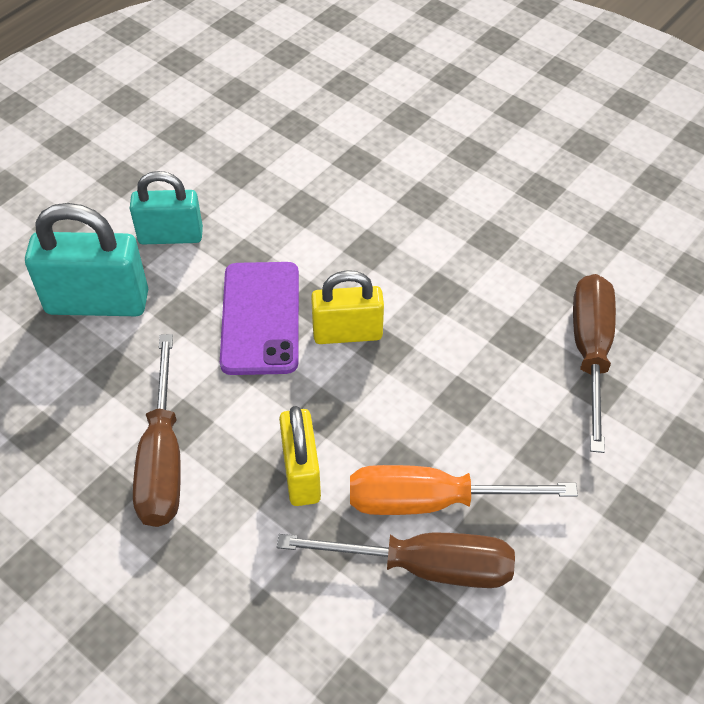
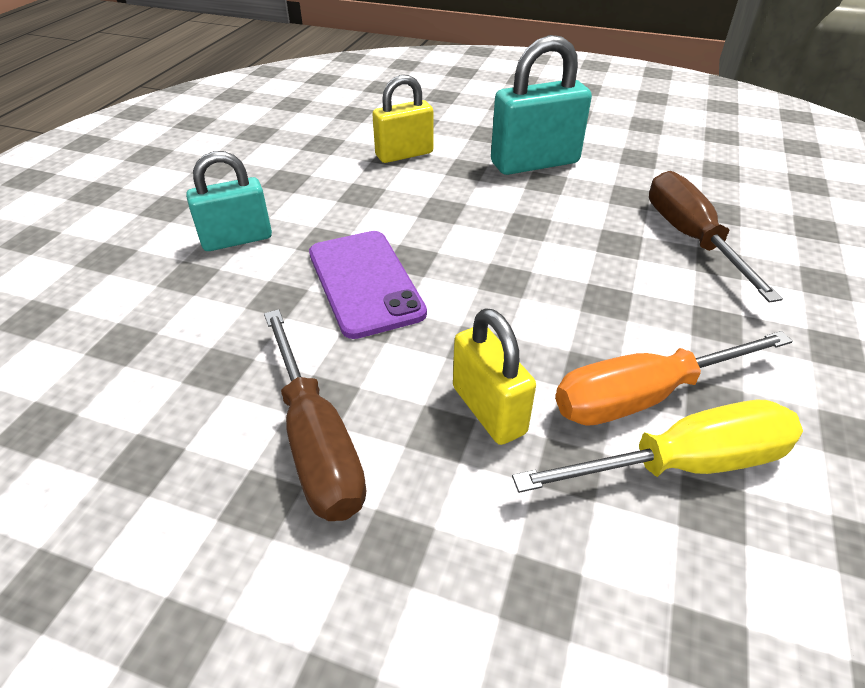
camera: 20 degrees left, 10 degrees down
turquoise padlock [25,203,148,316] -> turquoise padlock moved to [491,35,592,175]
brown screwdriver [277,533,515,588] -> yellow screwdriver [512,400,803,493]
yellow padlock [311,270,384,344] -> yellow padlock moved to [372,75,433,163]

